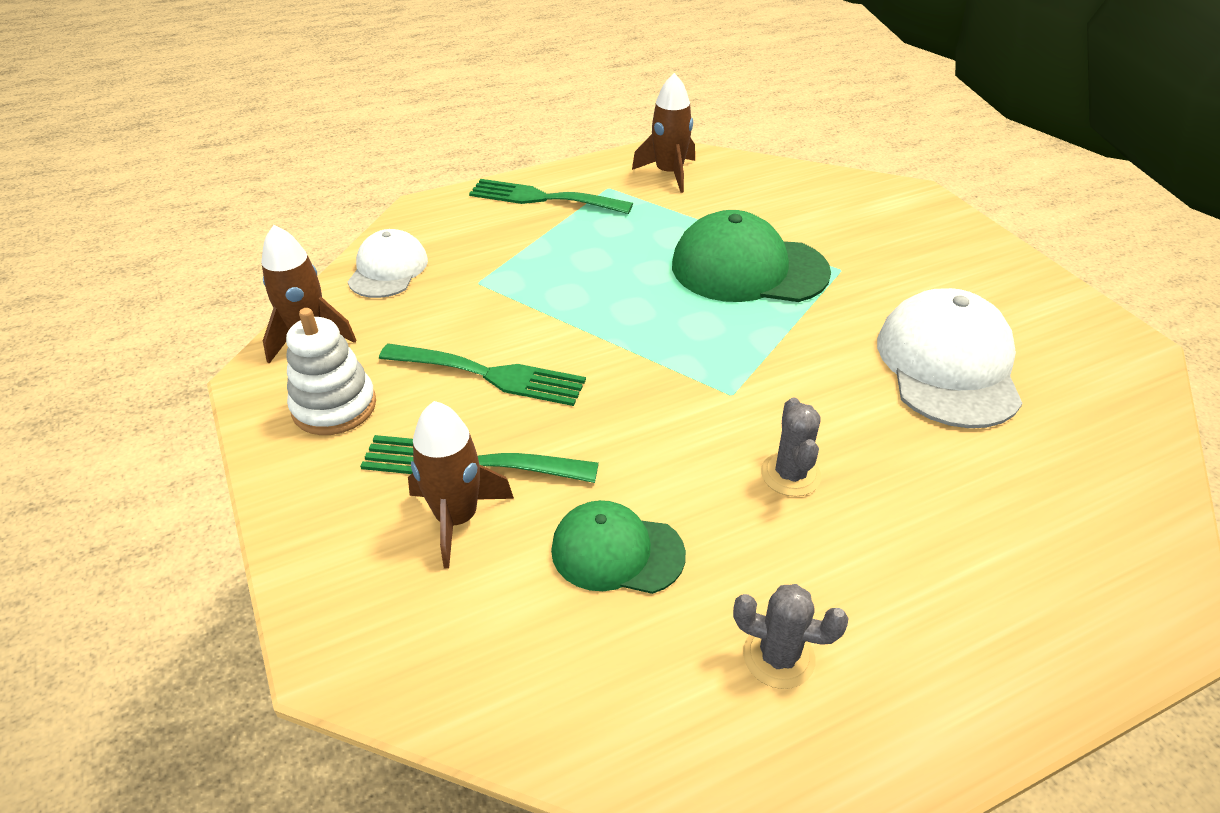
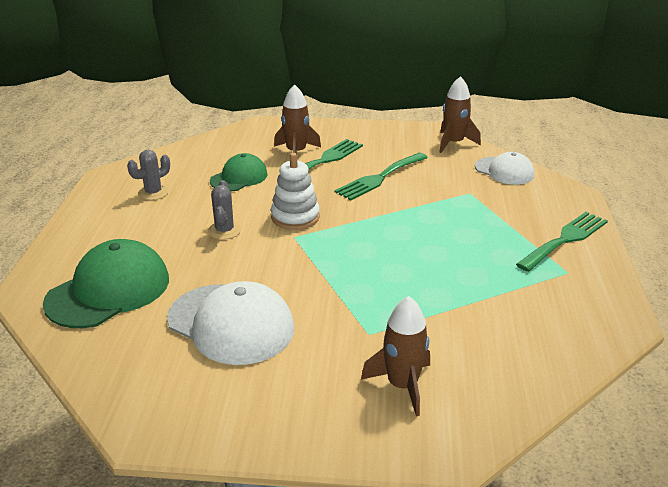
camera: 120 degrees right, 10 degrees down
white stacking toy [286,308,376,435] -> white stacking toy moved to [271,153,320,230]
brown rocket [632,73,695,193] -> brown rocket moved to [361,296,430,416]
green cap [672,210,831,302] -> green cap moved to [43,239,169,328]
grey cactus [761,398,821,497] -> grey cactus turned 60 degrees clockwise [208,180,241,240]

